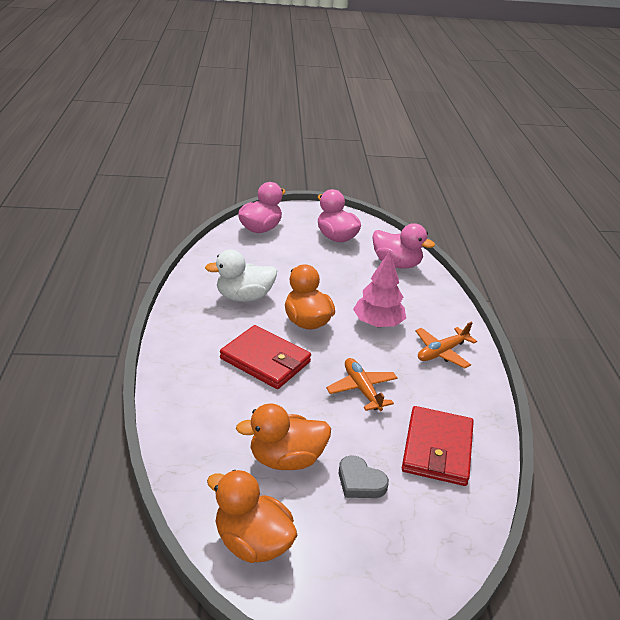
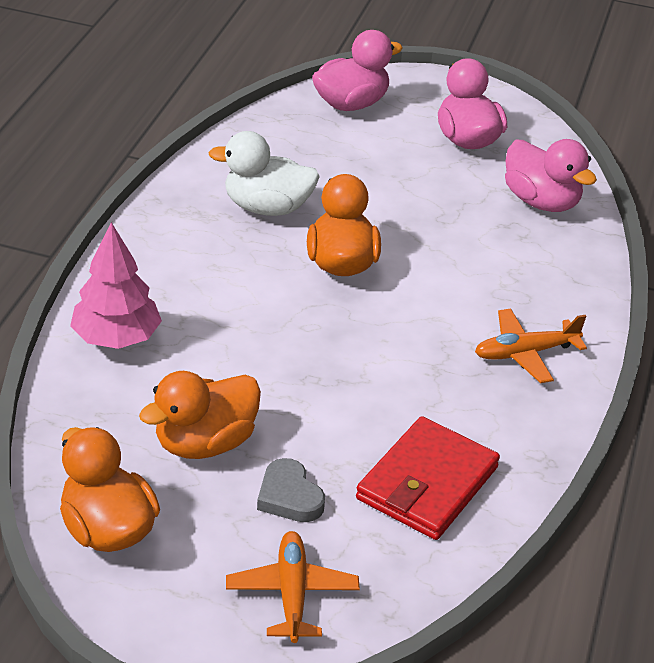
camera: 20 degrees right, 5 degrees up
red wallet [220,325,311,389] -> none
orange duck [236,404,331,470] -> orange duck turned 45 degrees counterclockwise [139,371,261,459]
orange plane [326,358,398,411] -> orange plane moved to [226,531,360,643]
pink tree [353,251,406,327] -> pink tree moved to [70,222,162,349]

